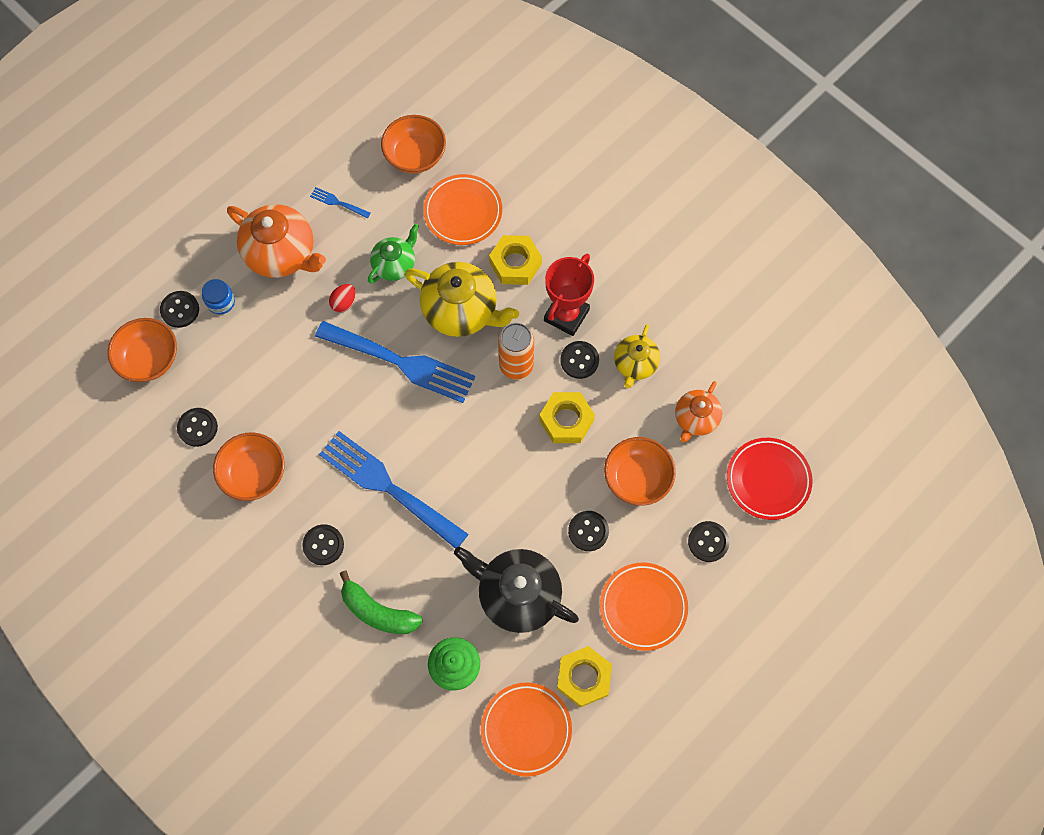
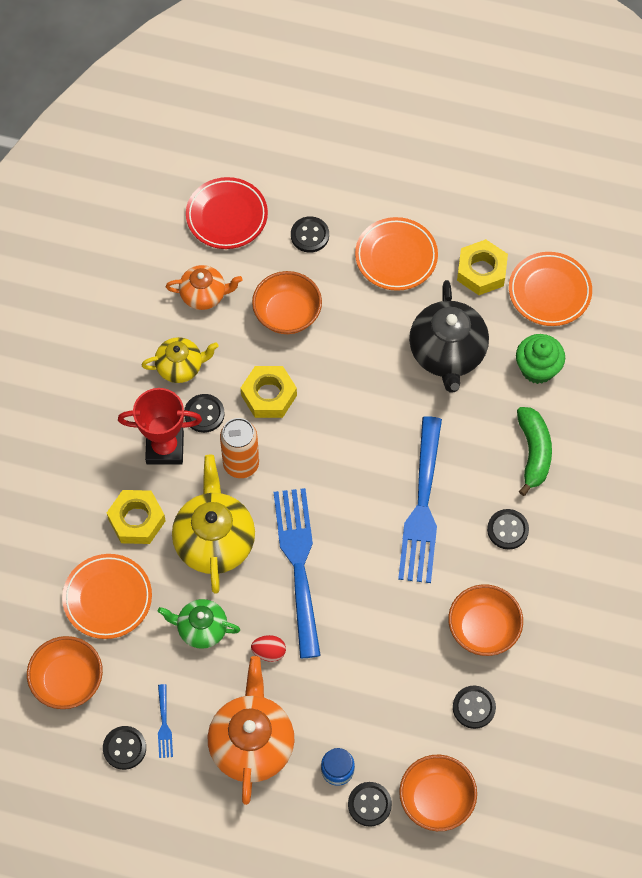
camera: 120 degrees left, 5 degrees down
black button [568,511,609,551] -> black button moved to [103,726,146,770]

